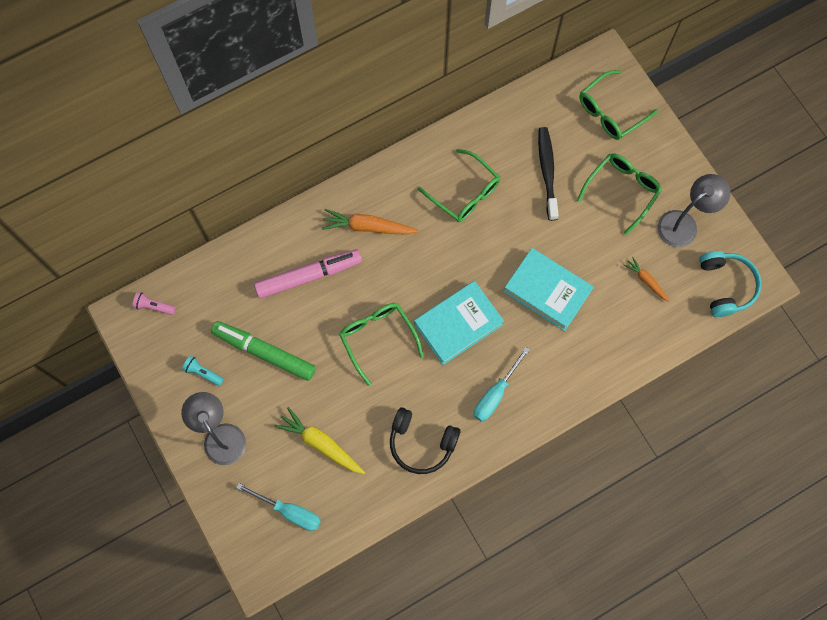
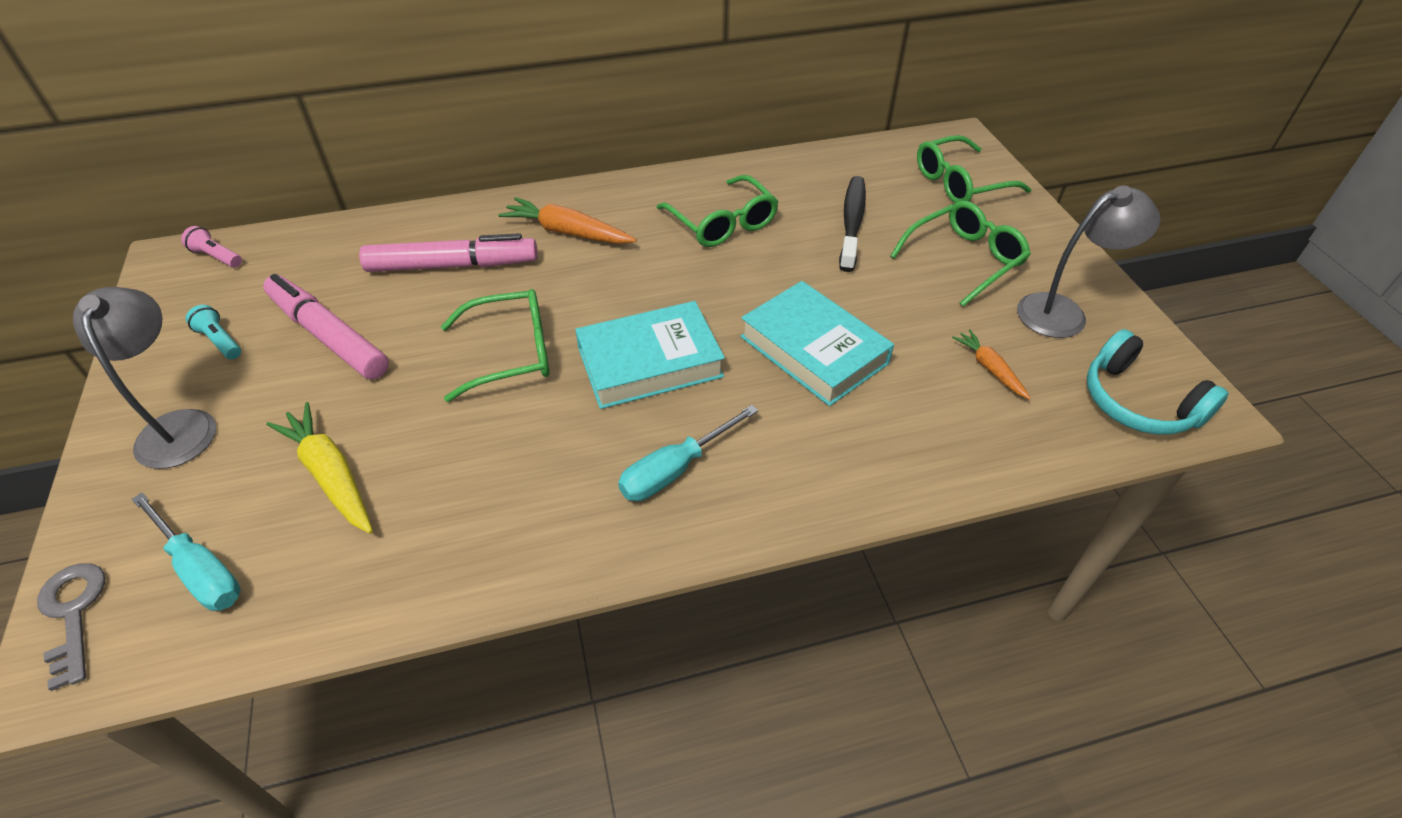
camera: 15 degrees right, 25 degrees down
green marker [211,321,316,381] -> pink marker [263,274,389,379]
green glasses [339,303,424,386] -> green glasses turned 90 degrees clockwise [441,289,550,402]
black headphones [390,407,460,474] -> none
turquoise headphones [699,251,762,317] -> turquoise headphones turned 135 degrees clockwise [1087,329,1229,435]
none -> grey key [37,563,105,691]

